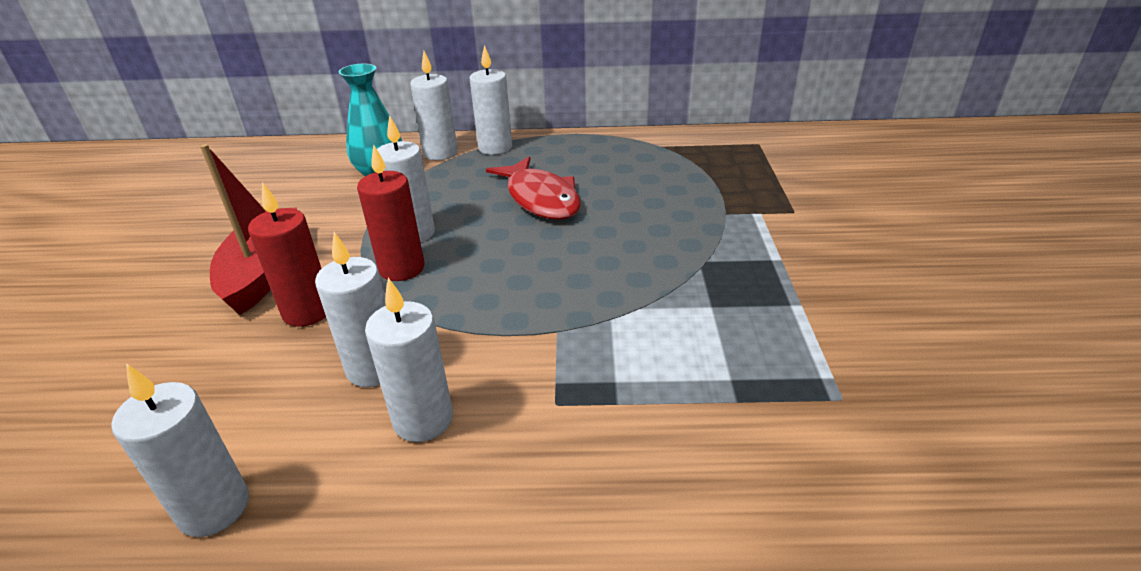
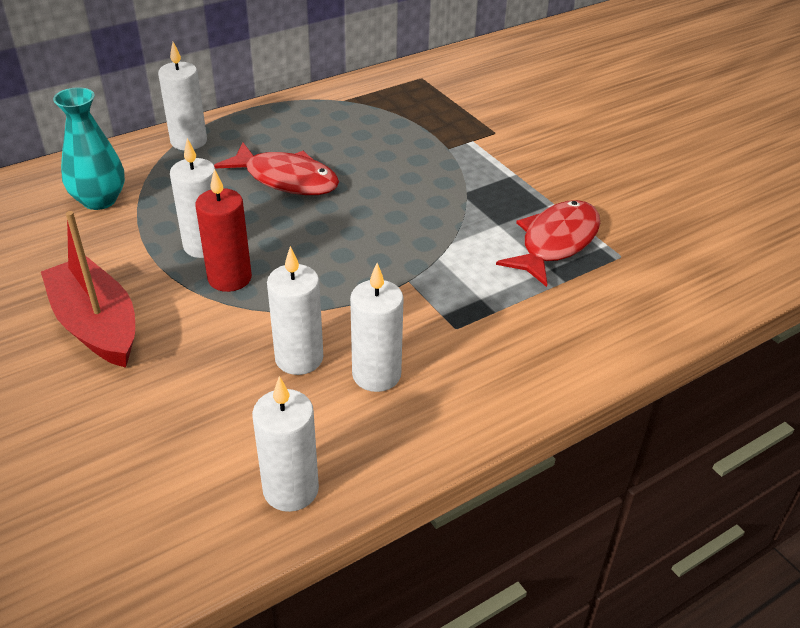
camera: 35 degrees left, 5 degrees up
red candle [248,182,326,326] -> none
white candle [410,51,458,160] -> none
none -> red fish [496,200,600,287]

